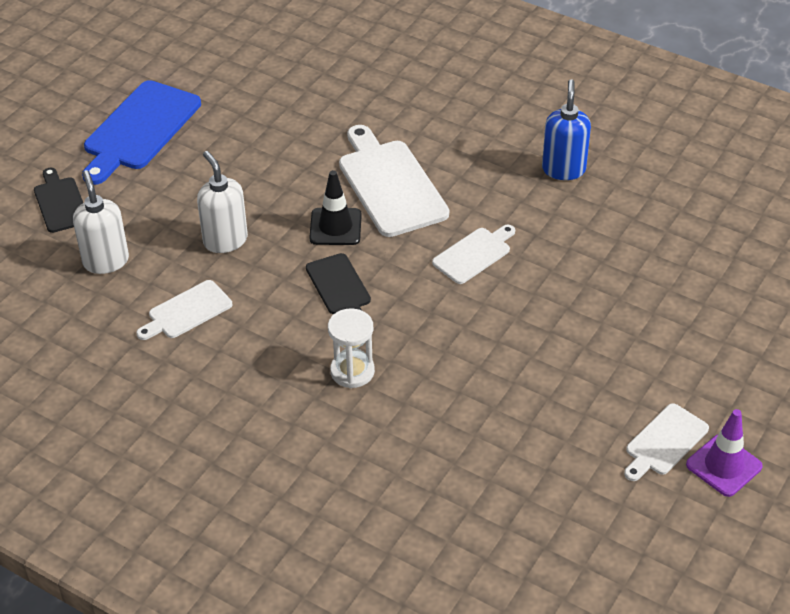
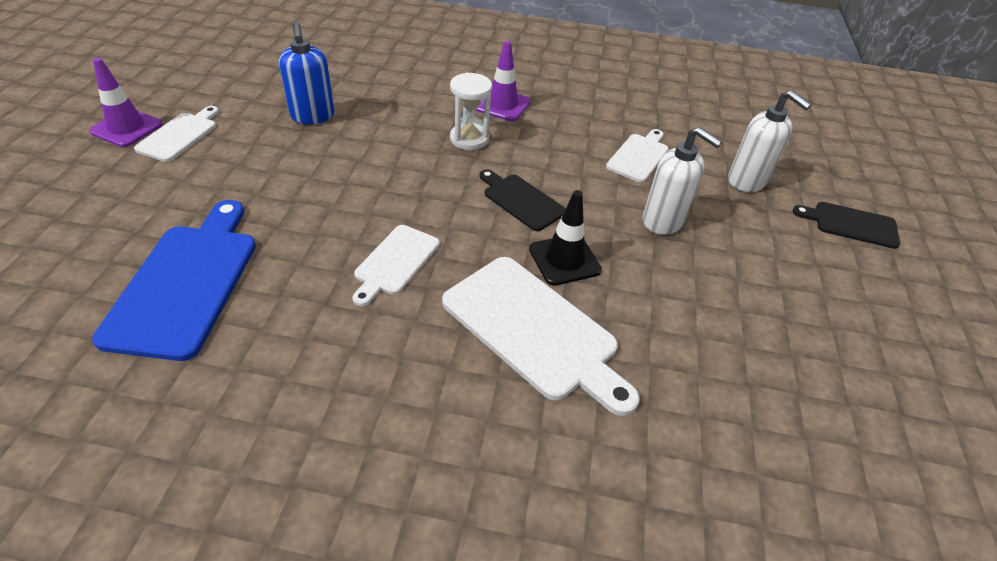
camera: 155 degrees right, 0 degrees up
black cutting board [34,168,83,233] -> black cutting board turned 150 degrees clockwise [793,202,900,249]
blue cutting board [82,80,201,185] -> blue cutting board moved to [92,200,256,361]
blue soap dispenser [542,79,591,180] -> blue soap dispenser moved to [279,22,334,124]
none -> purple traffic cone [475,41,531,121]

